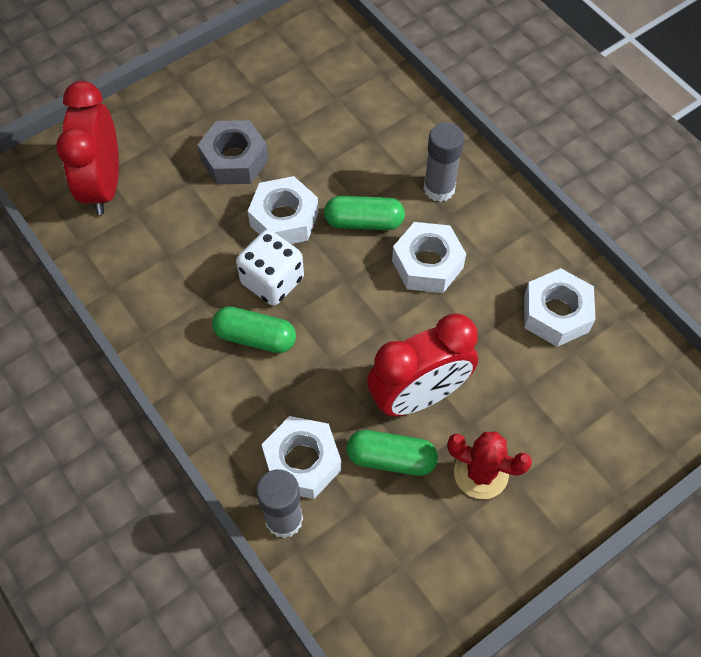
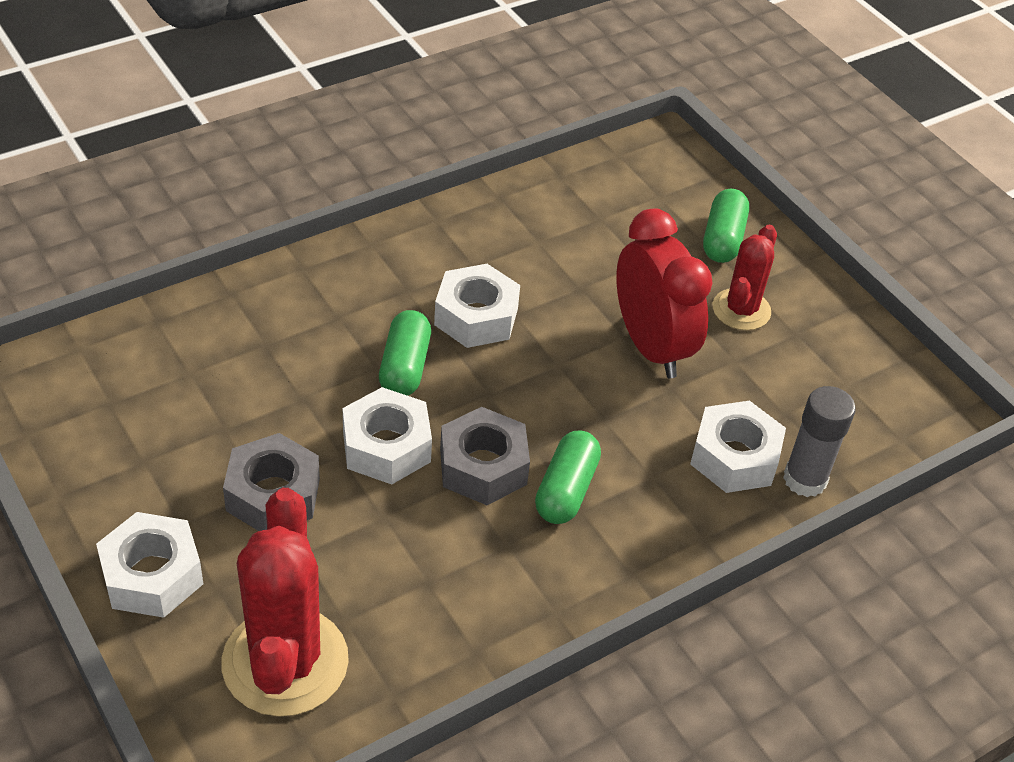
camera: 90 degrees left, 15 degrees down
red clock [56,81,119,215] -> red cactus [222,488,349,717]
white dice [236,230,304,306] -> grey nut [440,407,530,505]
green capsule [347,430,438,476] -> green capsule moved to [703,189,749,263]
grey glue stick [424,122,464,202] -> none
white nut [524,268,595,347] -> white nut moved to [96,512,203,618]

